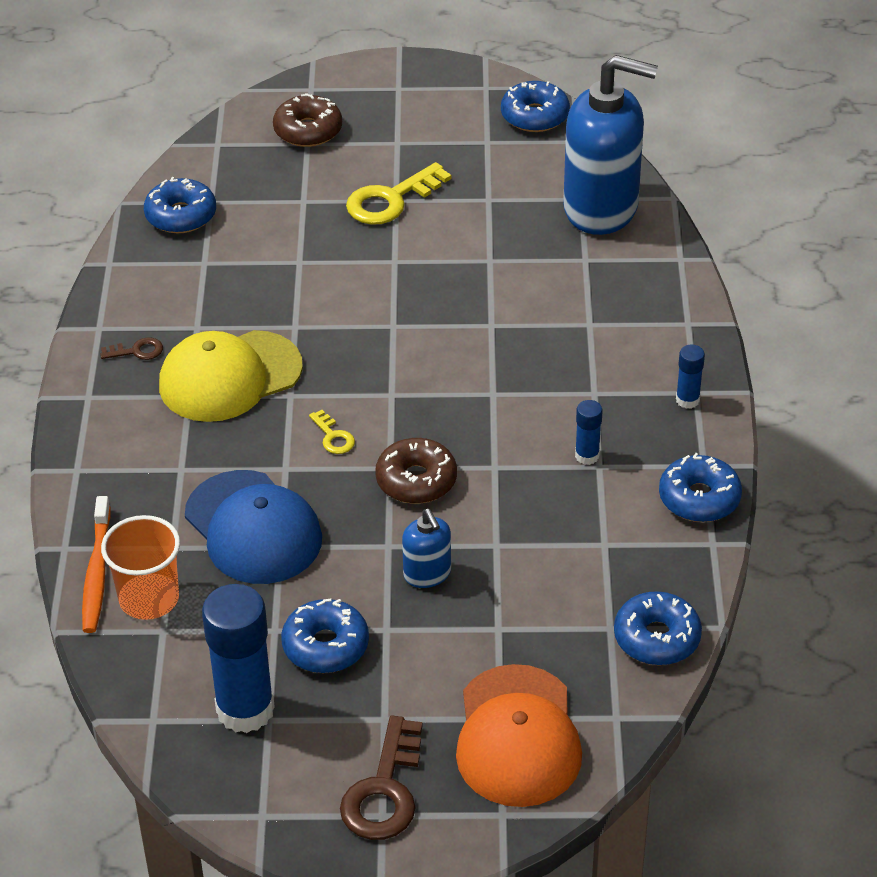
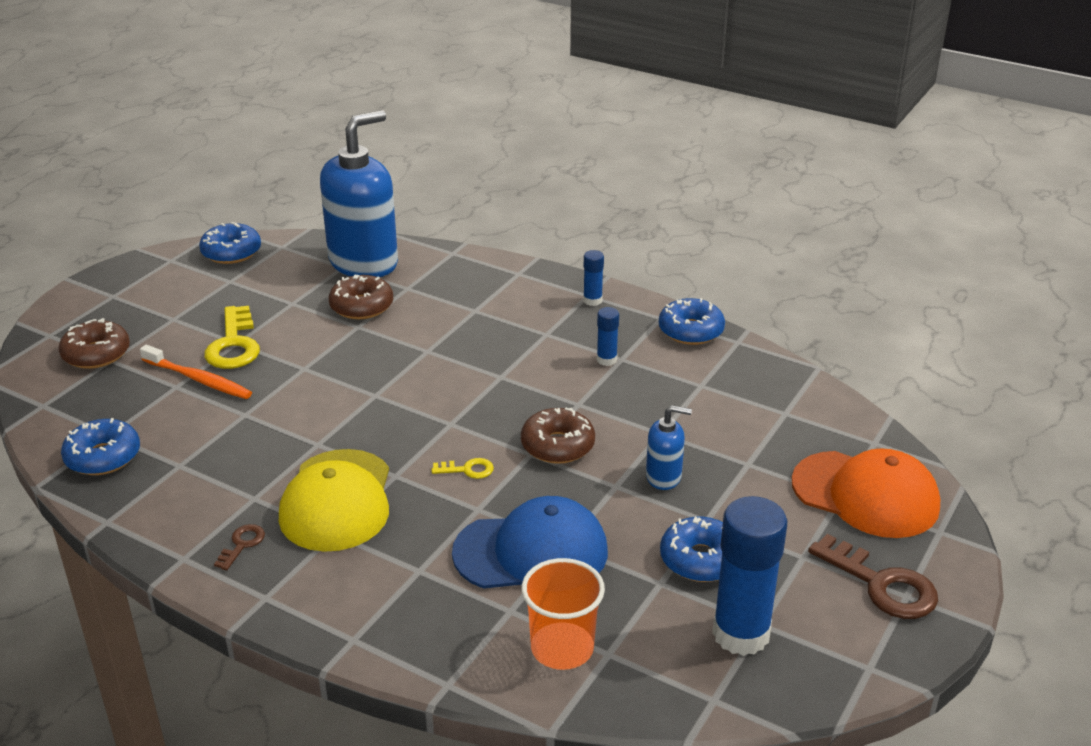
camera: 60 degrees left, 10 degrees down
orange toothbrush [82,496,110,633] -> orange toothbrush moved to [140,345,252,399]
blue donut [614,591,702,665] -> none
none -> brown donut [329,275,393,319]

